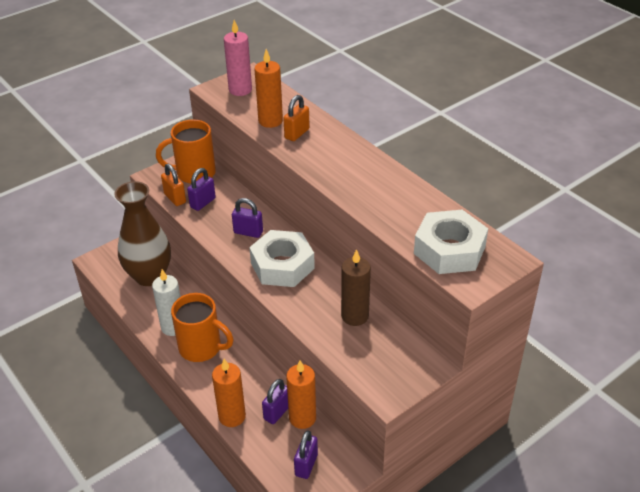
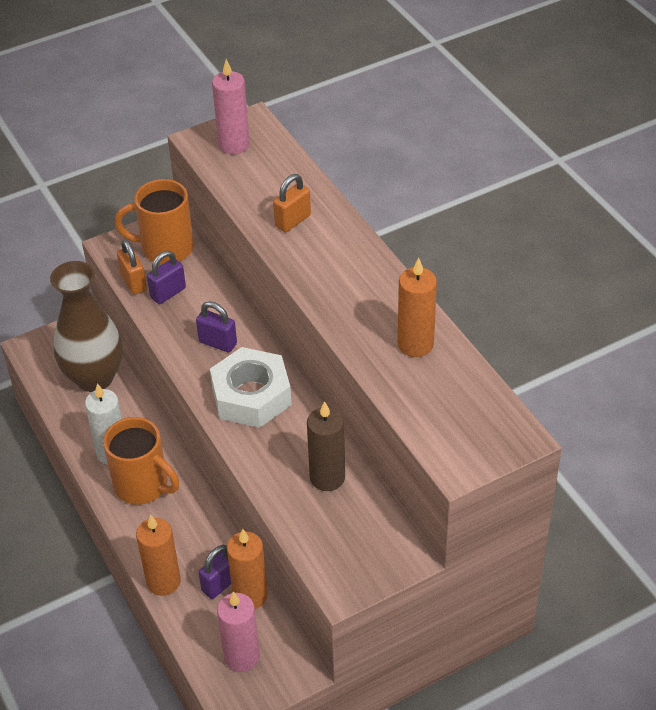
camera: 10 degrees right, 5 degrees up
orange candle [254,49,283,128] -> orange candle moved to [398,257,437,357]
purple padlock [294,430,318,479] -> pink candle [217,591,260,672]
white nut [414,210,488,274] -> none

